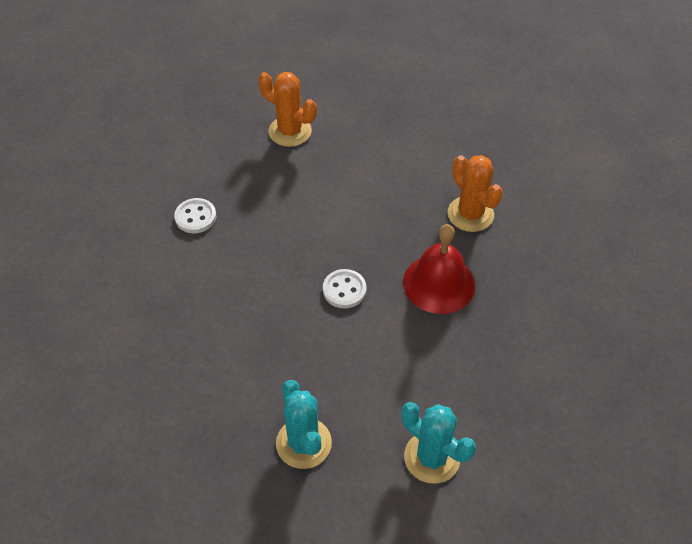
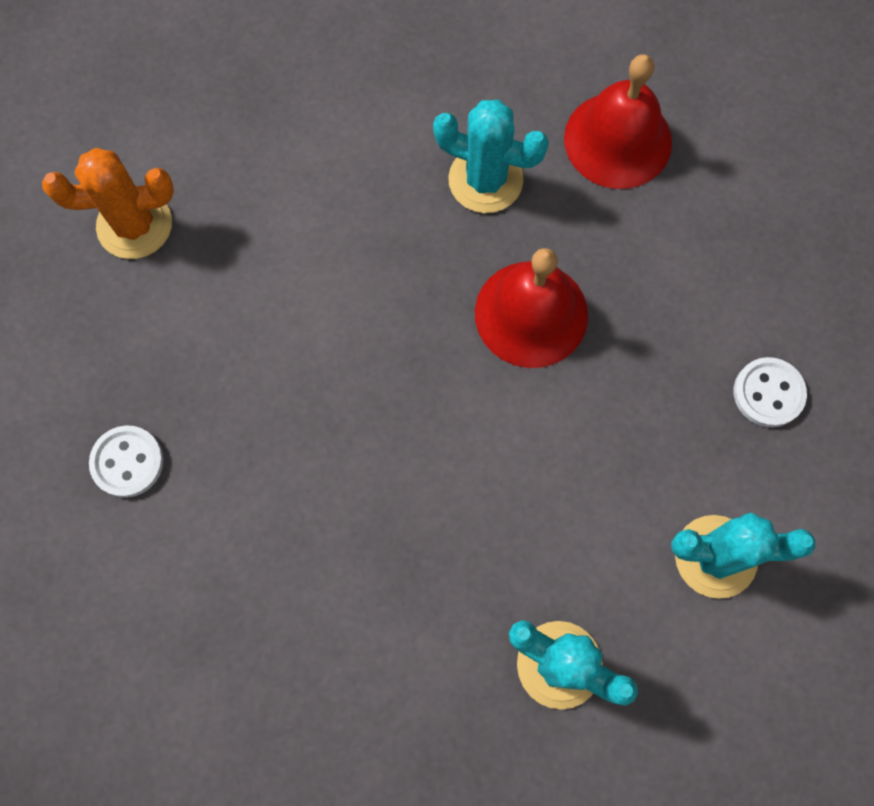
camera: 40 degrees left, 20 degrees up
white button [323,269,367,308] -> white button moved to [734,357,807,427]
orange cactus [448,155,503,232] -> turquoise cactus [433,100,549,213]
none -> red bell [564,54,672,189]

